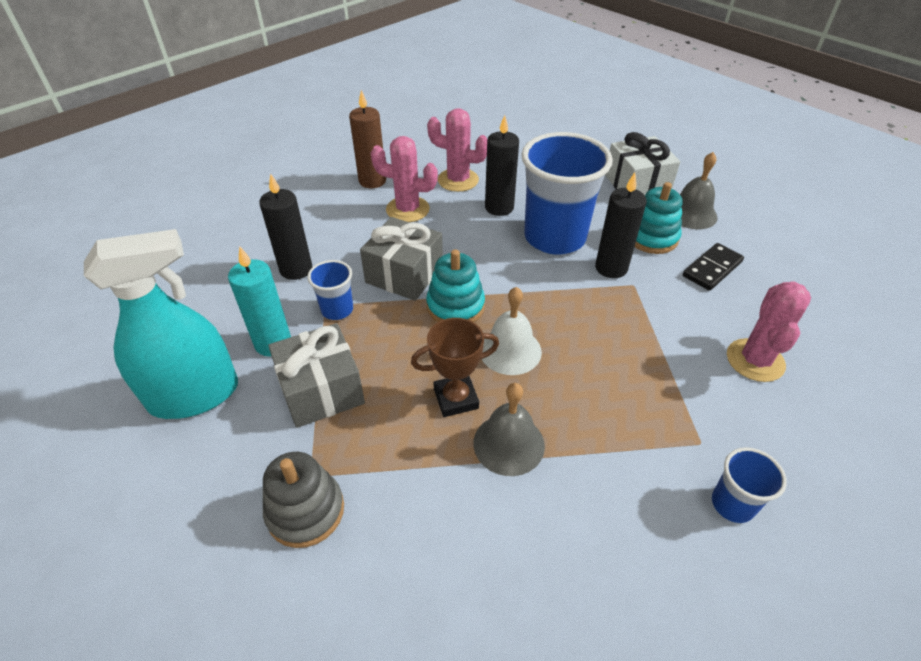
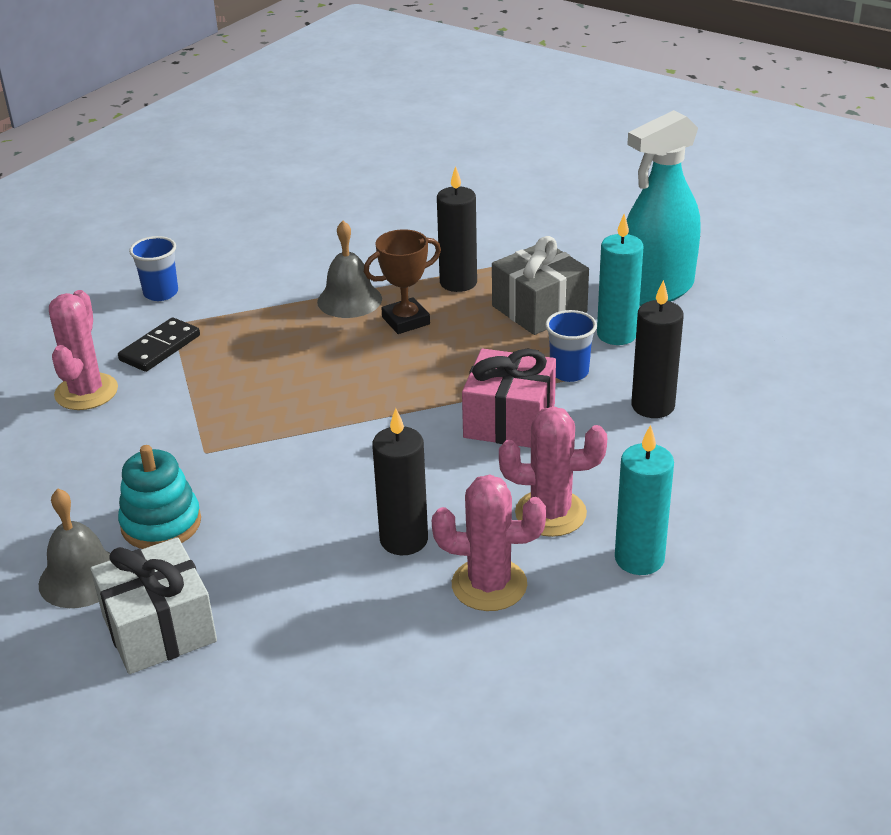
camera: 170 degrees right, 10 degrees down
grey stacking toy [263,452,344,548] -> none
brown candle [349,90,386,188] -> turquoise candle [615,425,674,575]
grey gift [360,217,443,301] -> pink gift [462,348,556,448]
turquoise stacking toy [426,249,485,322] -> none
white bell [482,287,542,375] -> none
blue cup [521,132,613,254] -> none
black candle [595,172,647,278] -> black candle moved to [437,166,477,292]
black domino [683,243,744,291] -> black domino moved to [118,317,200,372]

